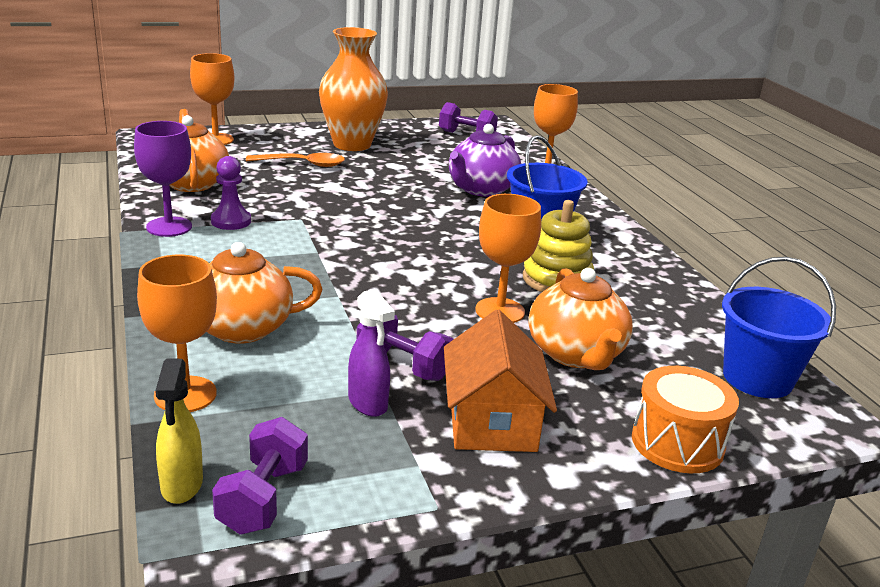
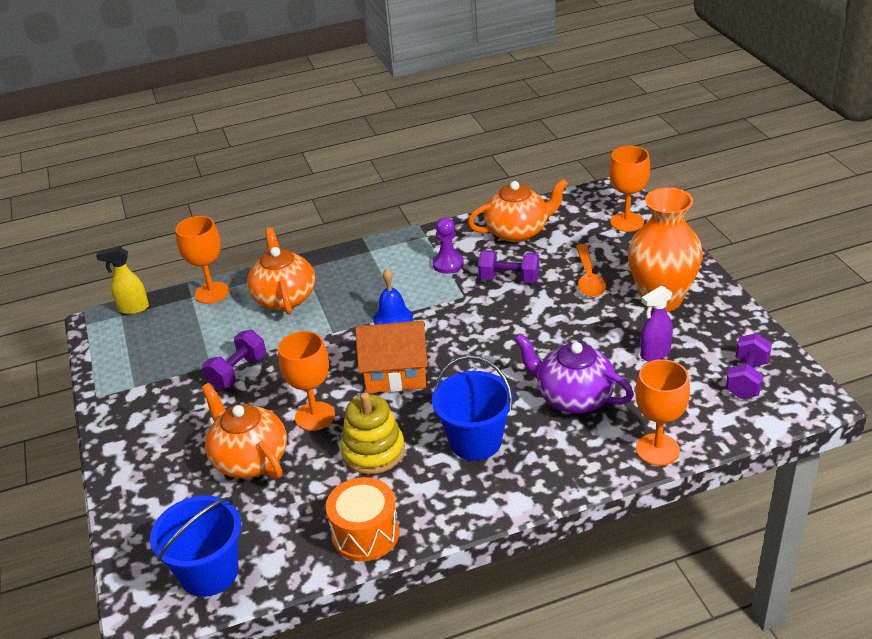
camera: 95 degrees right, 10 degrees up
purple goblet [134,121,192,237] -> none
purple dumbbell [212,417,308,535] -> purple dumbbell moved to [478,250,539,283]
purple spray bottle [348,289,395,417] -> purple spray bottle moved to [640,285,673,361]
orange house [444,310,557,452] -> orange house moved to [355,321,428,393]
orange teapot [528,268,633,370] -> orange teapot turned 60 degrees clockwise [202,383,287,479]
orange drum [632,366,739,473] -> orange drum moved to [326,477,399,561]
none -> blue bell [373,269,413,325]

